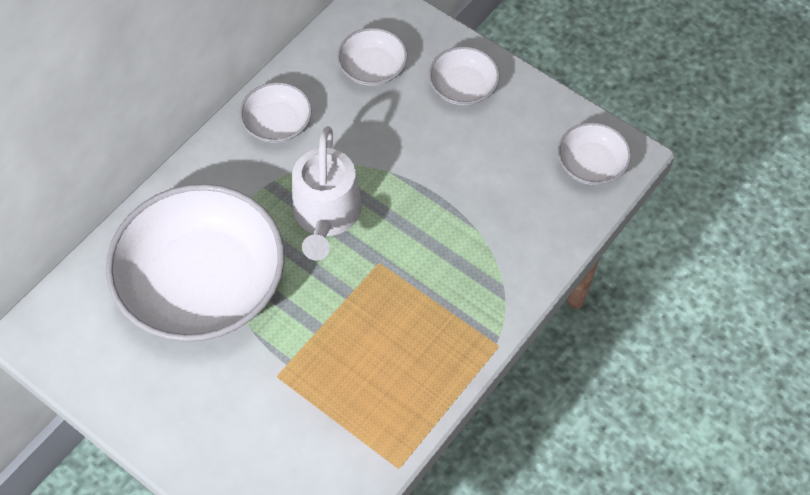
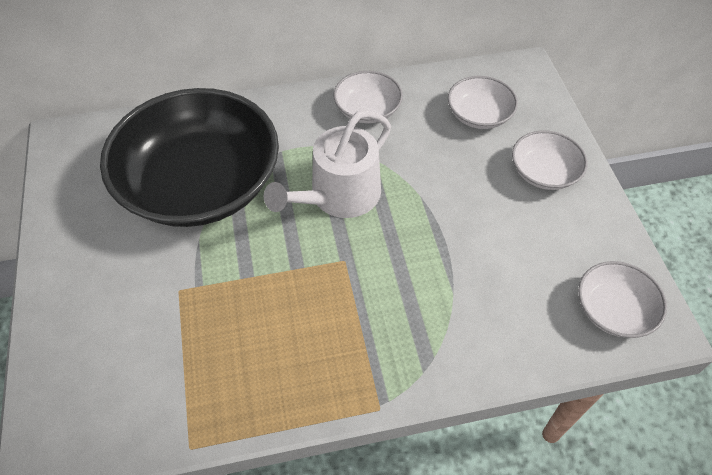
camera: 40 degrees right, 5 degrees down
white bowl [106,184,285,342] -> black bowl [100,88,279,227]

